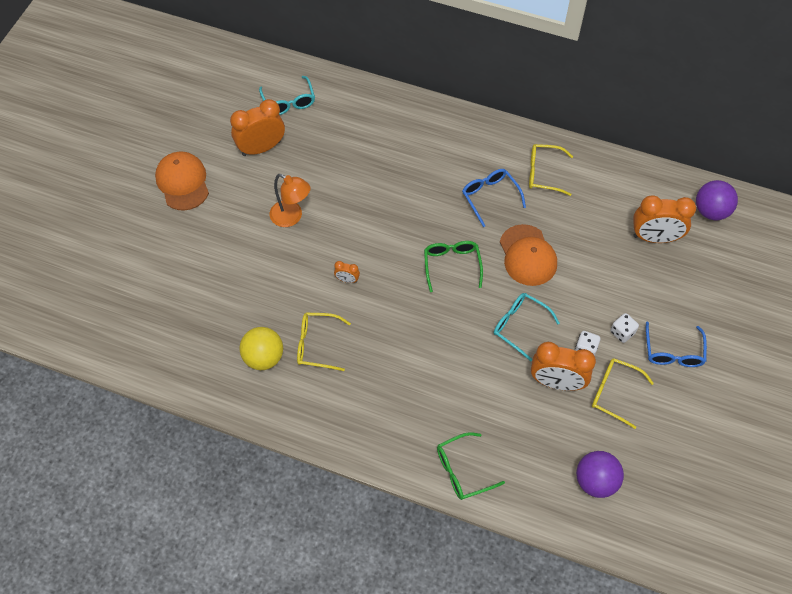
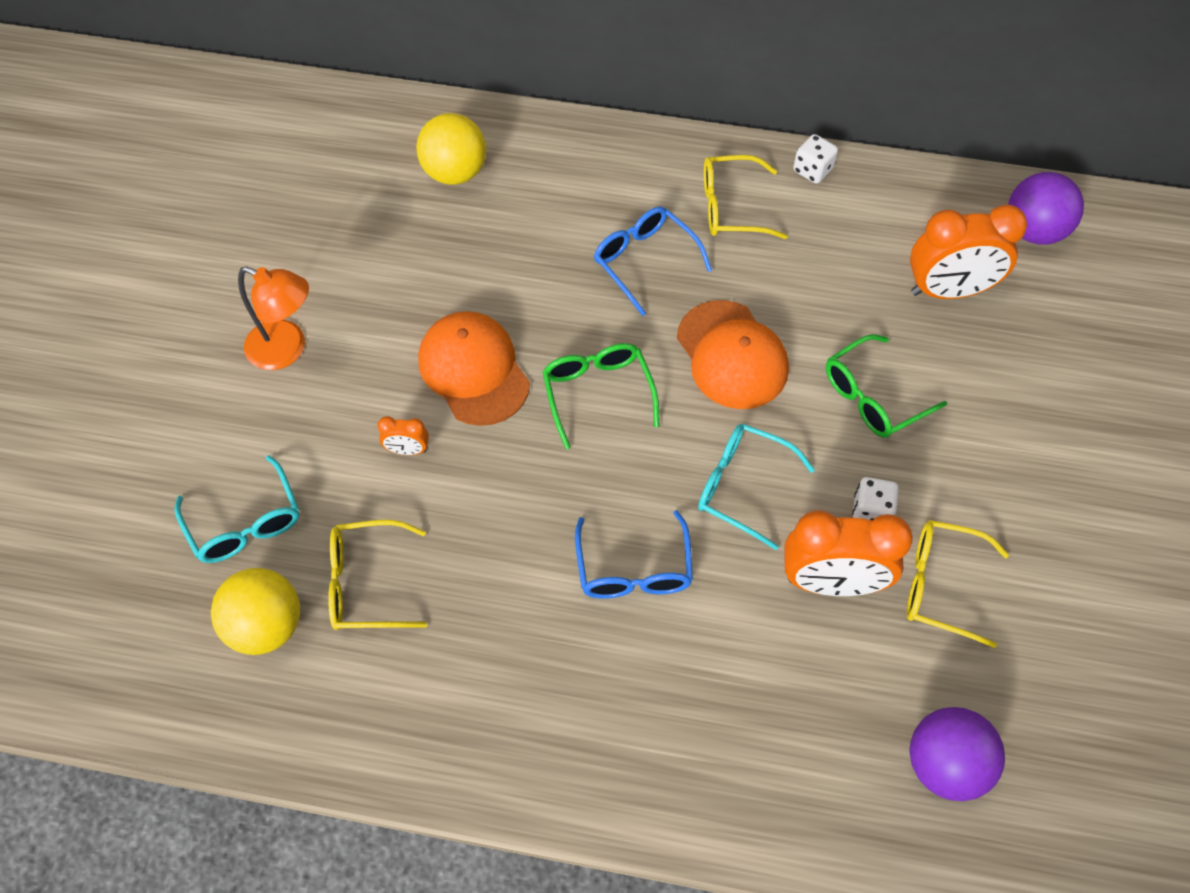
camera: 10 degrees left, 0 degrees up
orange cap [155,152,209,211] -> orange cap moved to [418,311,530,426]
orange clock [230,99,285,156] -> none
turquoise glasses [259,76,315,115] -> turquoise glasses moved to [175,455,299,563]
green glasses [437,432,505,500] -> green glasses moved to [826,334,947,438]
white dice [610,313,639,343] -> white dice moved to [793,134,838,184]
blue glasses [646,322,707,367] -> blue glasses moved to [575,510,693,599]
none -> yellow ball [416,113,486,185]

